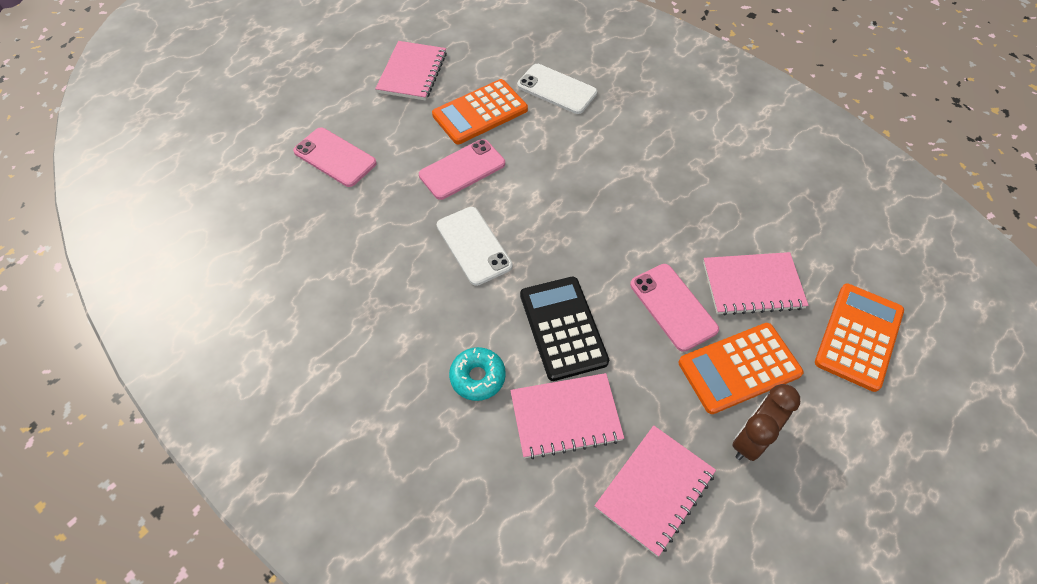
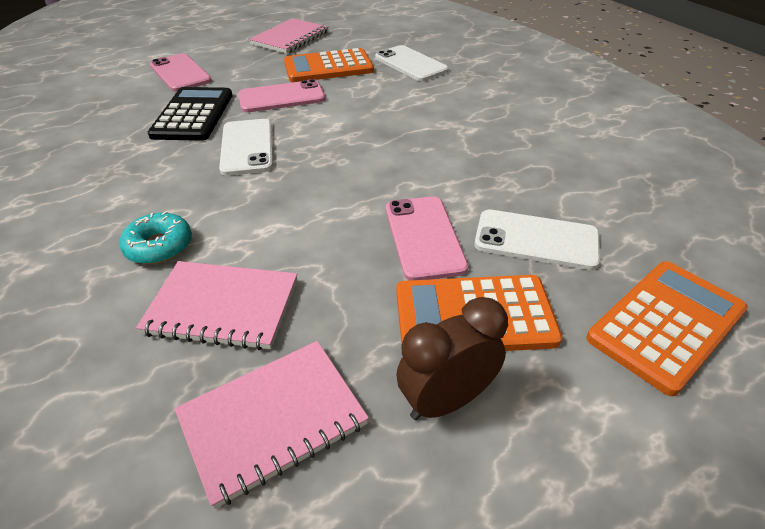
camera: 20 degrees right, 15 degrees down
black calculator [520,277,609,381] -> black calculator moved to [148,87,233,141]
pink notebook [703,252,808,316] -> white phone [474,209,600,270]

